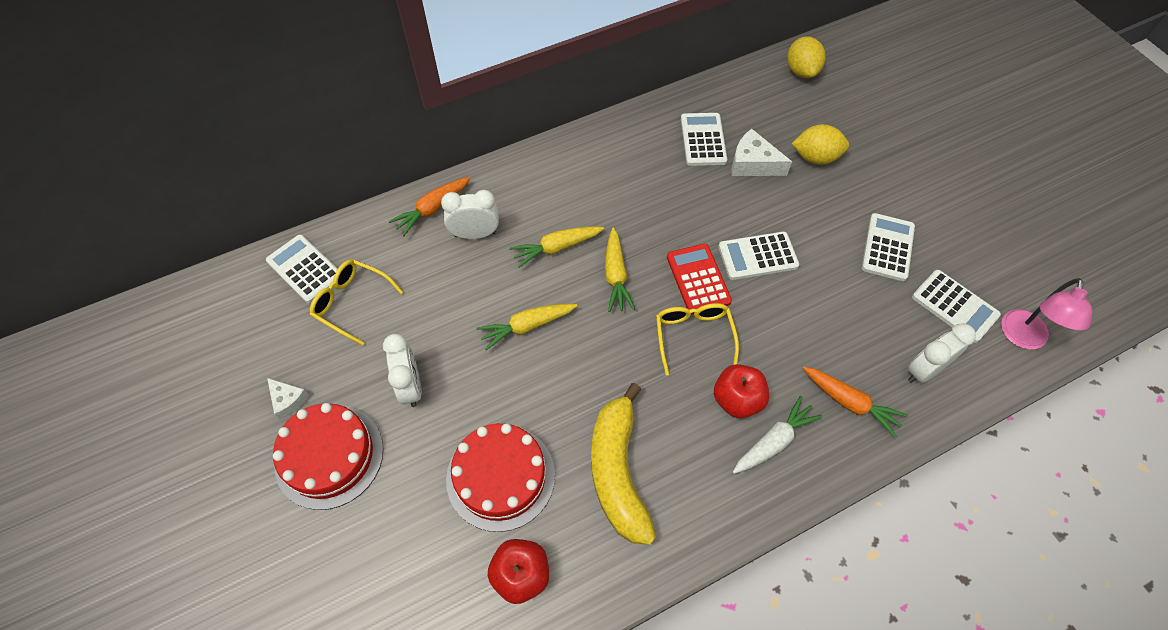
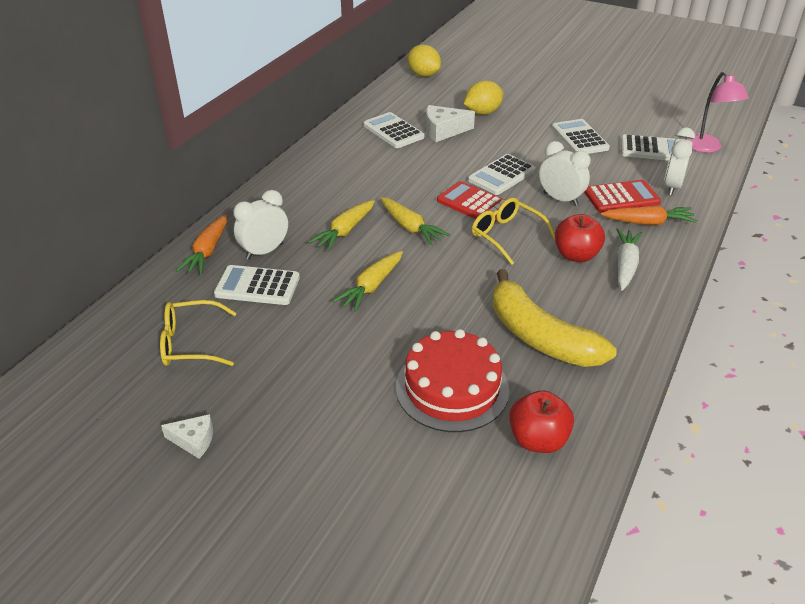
camera: 35 degrees left, 20 degrees down
white calculator [266,234,337,303] -> white calculator moved to [214,265,300,305]
red cake [273,403,383,510] -> none
white clock [383,334,422,407] -> white clock moved to [539,141,590,206]
none -> red calculator [584,180,661,212]

